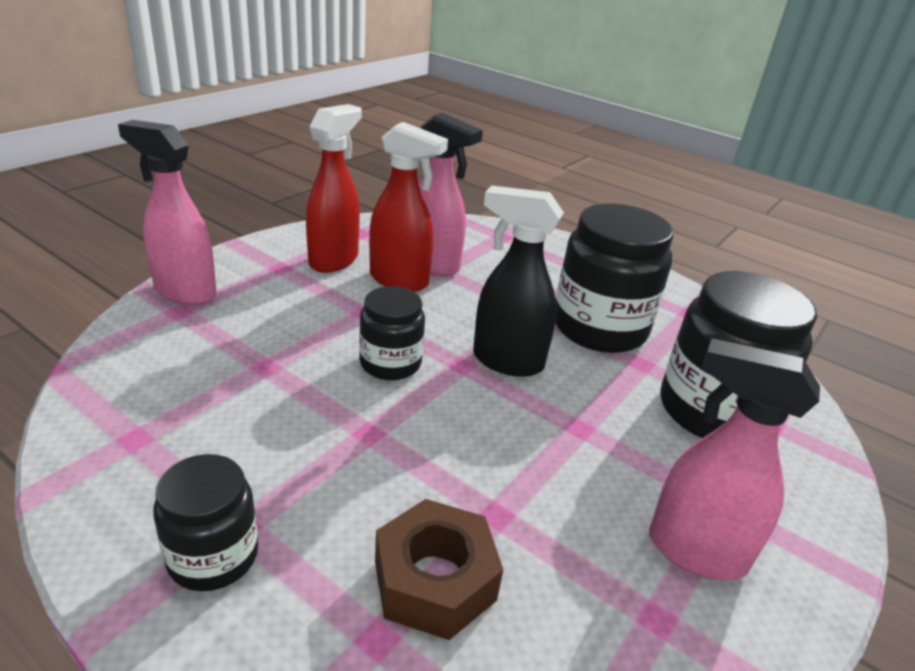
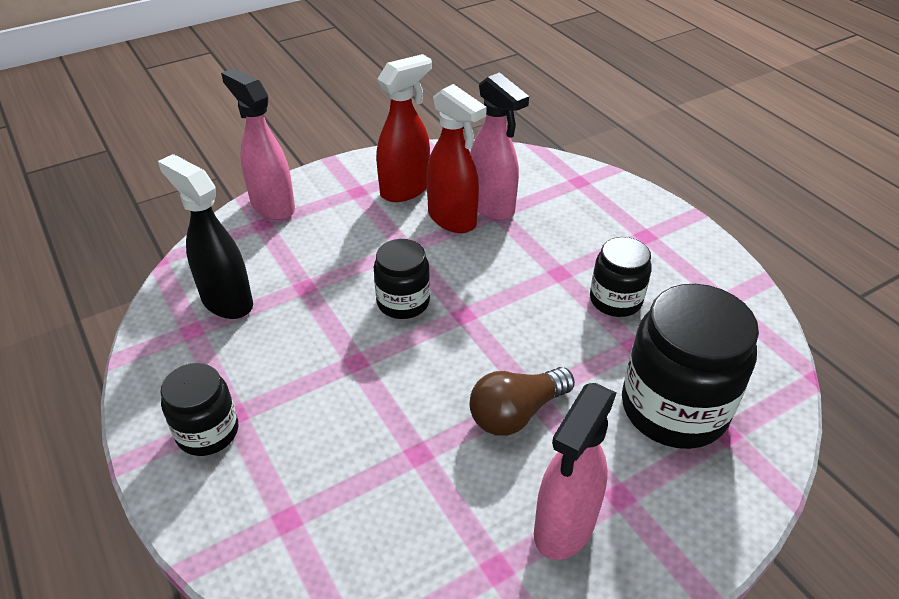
camera: 25 degrees right, 10 degrees up
brown nut [375,499,503,640] -> none
black spray bottle [473,186,564,377] -> black spray bottle moved to [158,154,253,319]
black jar [555,203,673,353] -> black jar [590,237,652,317], size x0.57
pink spray bottle [649,338,820,580] -> pink spray bottle turned 105 degrees counterclockwise [534,383,617,560]
none -> brown light bulb [470,367,575,436]

